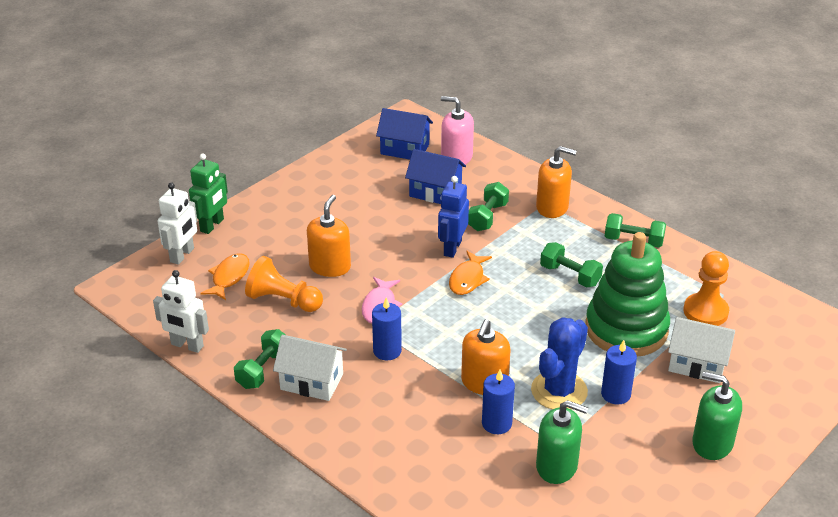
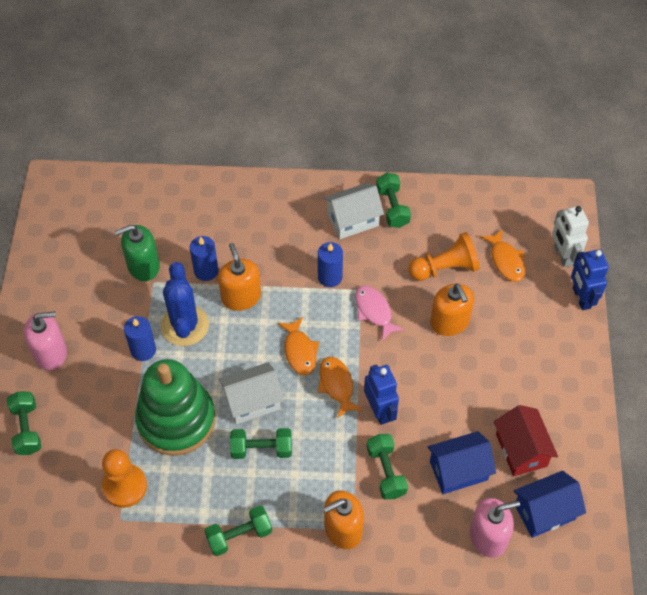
camera: 140 degrees right, 20 degrees up
white robot [153,270,209,353] -> none
green robot [189,154,228,234] -> blue robot [571,249,609,310]
white house [668,317,735,383] -> white house moved to [219,362,284,424]
green soap dispenser [692,372,742,460] -> pink soap dispenser [24,311,67,370]
none -> green dumbbell [7,391,41,455]
none -> orange fish [278,317,319,375]
none -> red house [494,405,558,476]

